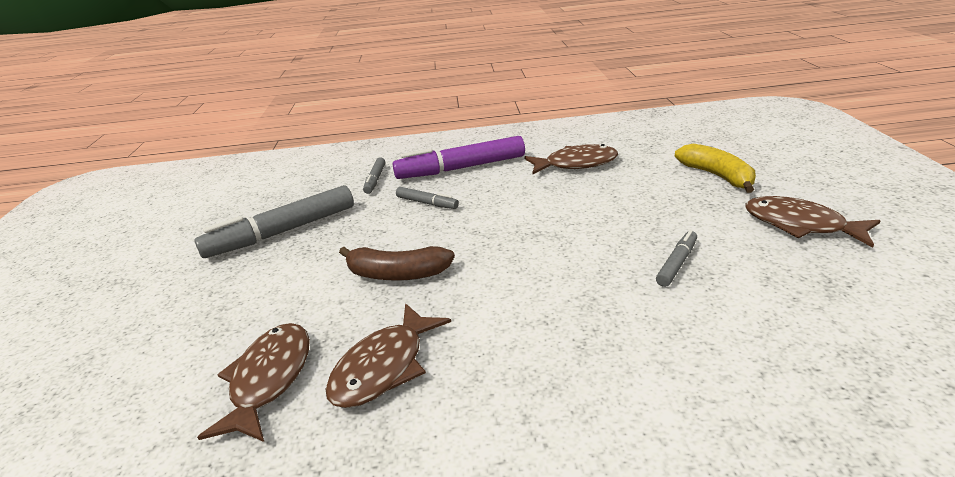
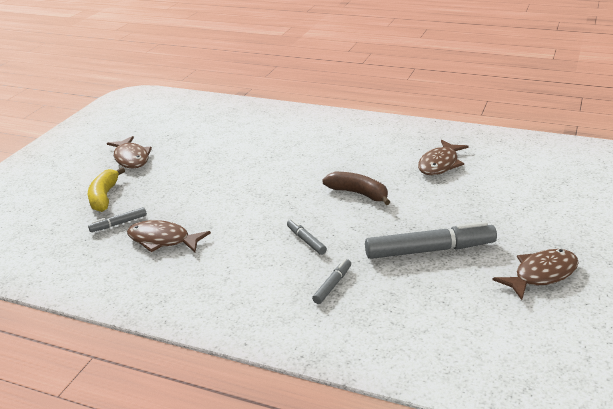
camera: 155 degrees left, 0 degrees up
brown fish [326,303,451,408] -> brown fish moved to [492,249,579,300]
purple marker [392,136,525,179] -> none
grey marker [656,230,697,287] -> grey marker moved to [88,207,147,232]

